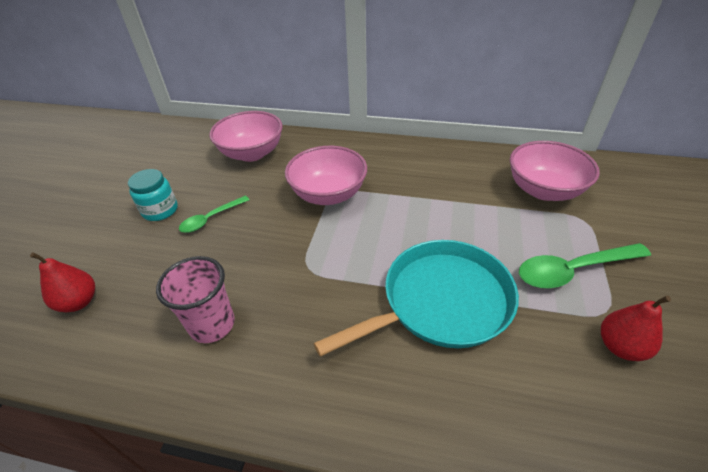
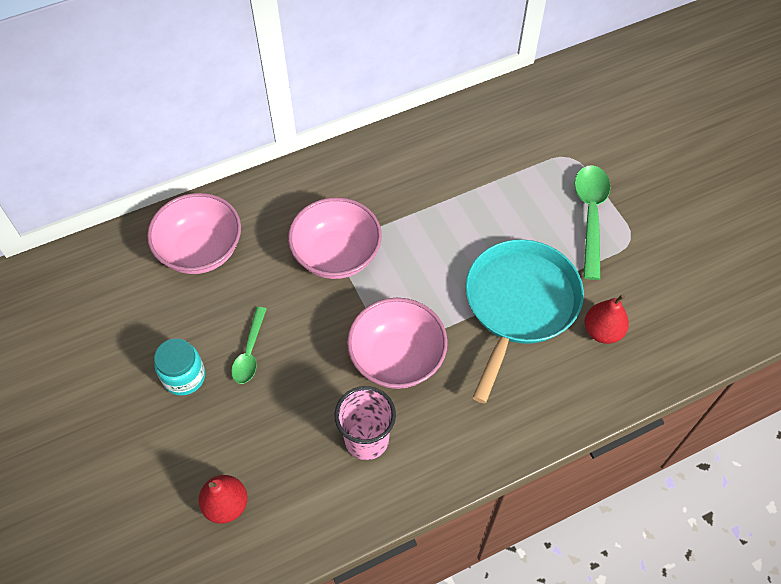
camera: 40 degrees left, 15 degrees up
pink bowl [510,141,600,201] -> pink bowl moved to [347,298,448,389]
green spoon [519,243,651,288] -> green spoon turned 150 degrees clockwise [574,165,611,280]
red pear [601,296,671,361] -> red pear moved to [585,294,629,344]

